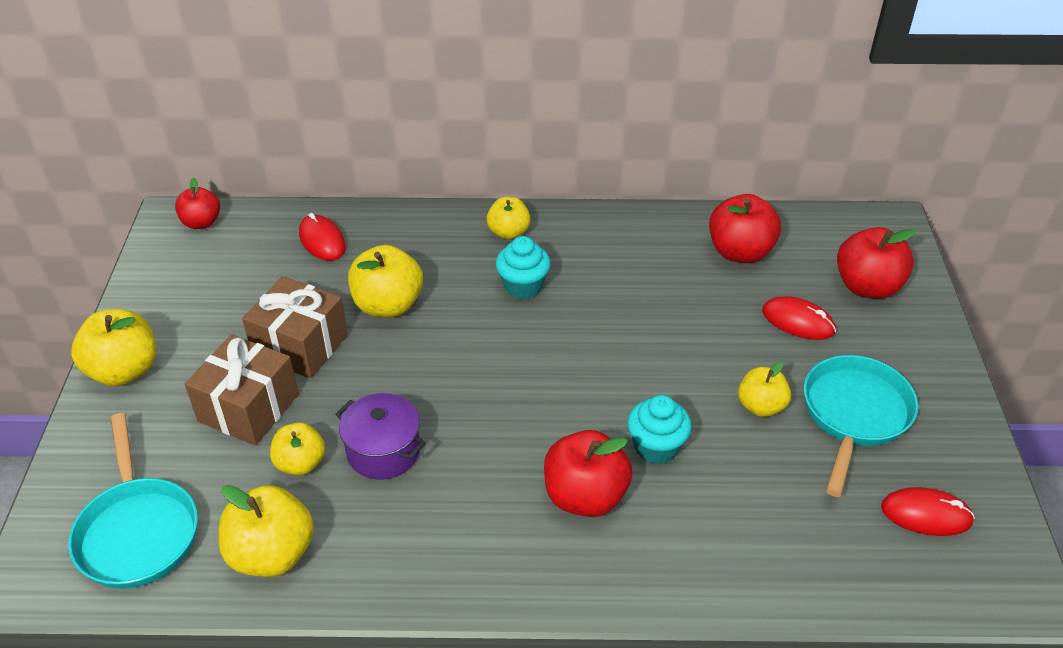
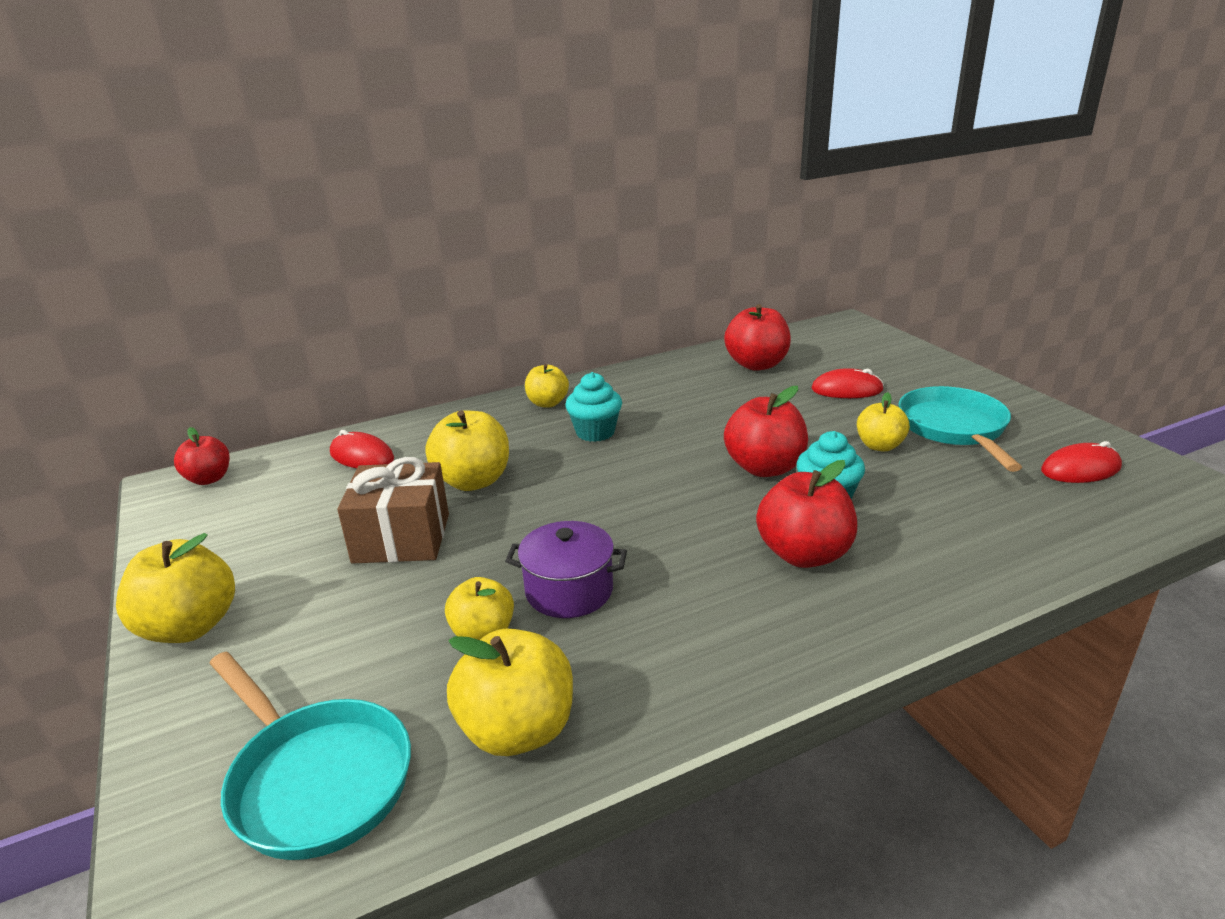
camera: 25 degrees left, 15 degrees down
brown gift [185,334,299,445] -> none
red apple [837,227,916,299] -> red apple moved to [724,386,808,477]

